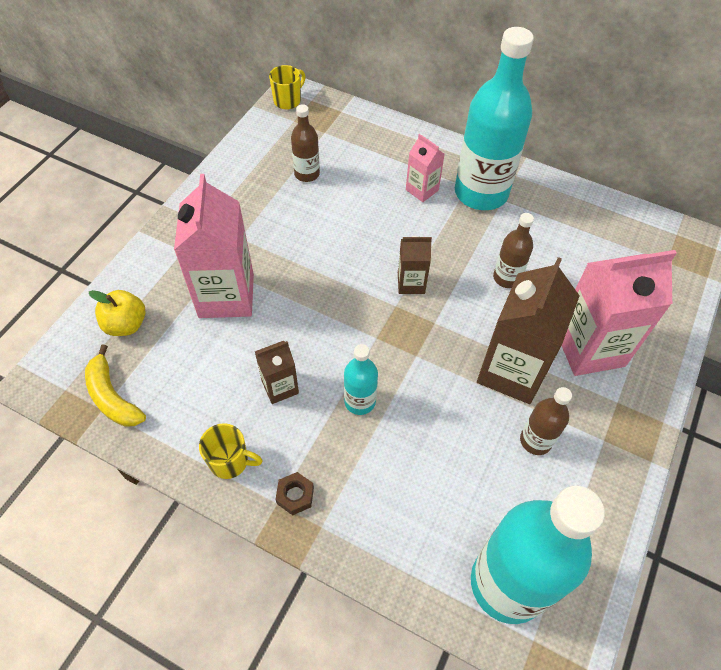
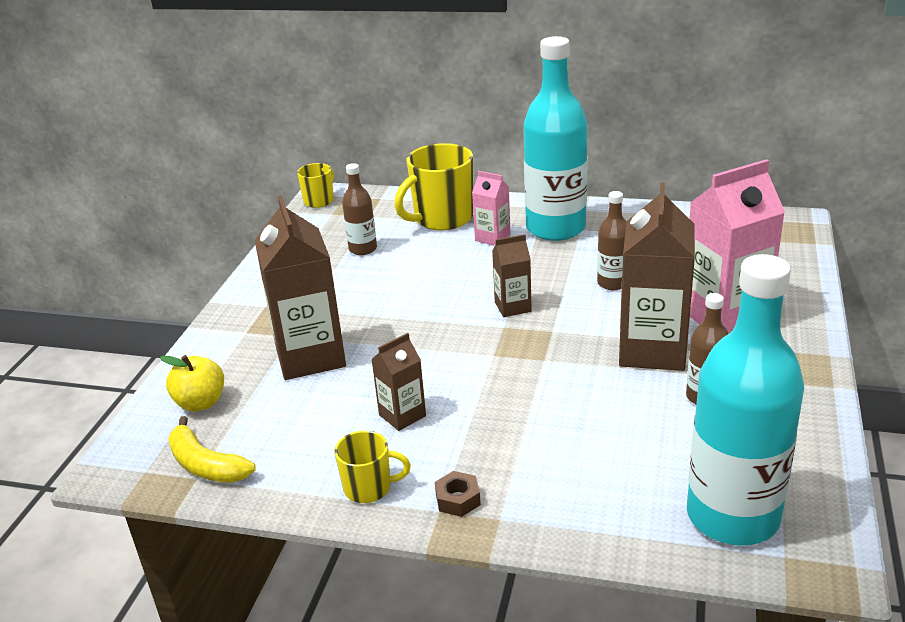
camera: 10 degrees left, 25 degrees down
pink carton [174,174,254,318] -> brown carton [254,195,346,380]
turquoise bottle [344,344,378,415] -> none
none -> yellow mug [395,143,473,230]

